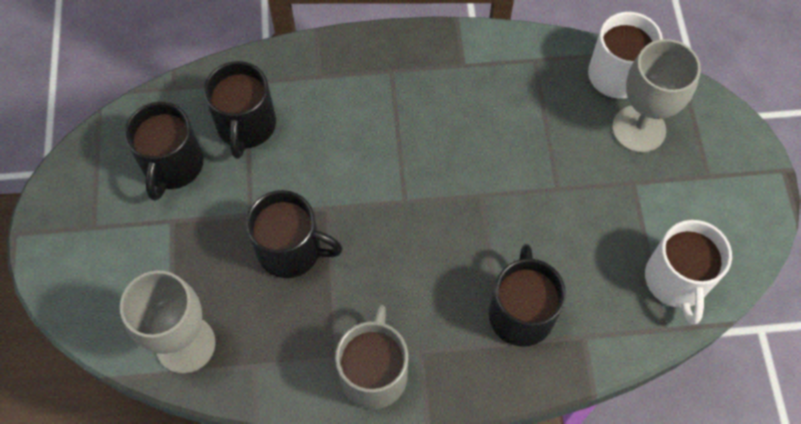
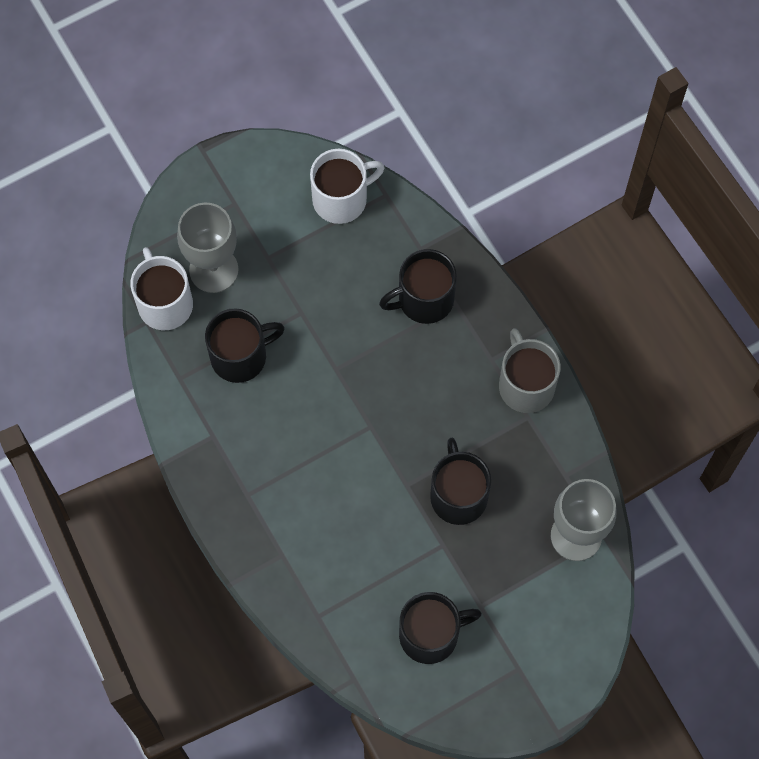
camera: 115 degrees left, 5 degrees up
black mug [204,61,276,159] -> black mug moved to [205,308,285,383]
grey mug [335,305,408,409] -> grey mug turned 90 degrees clockwise [499,328,561,413]

